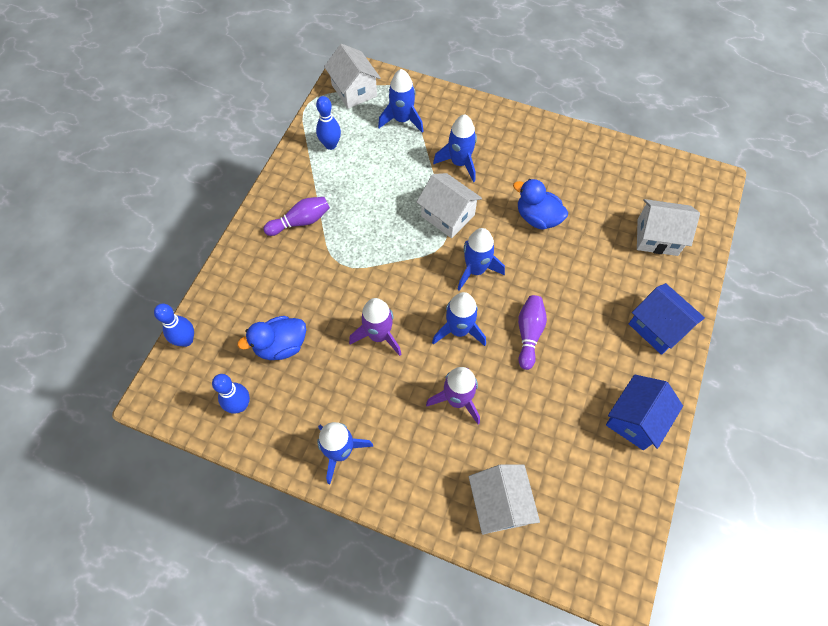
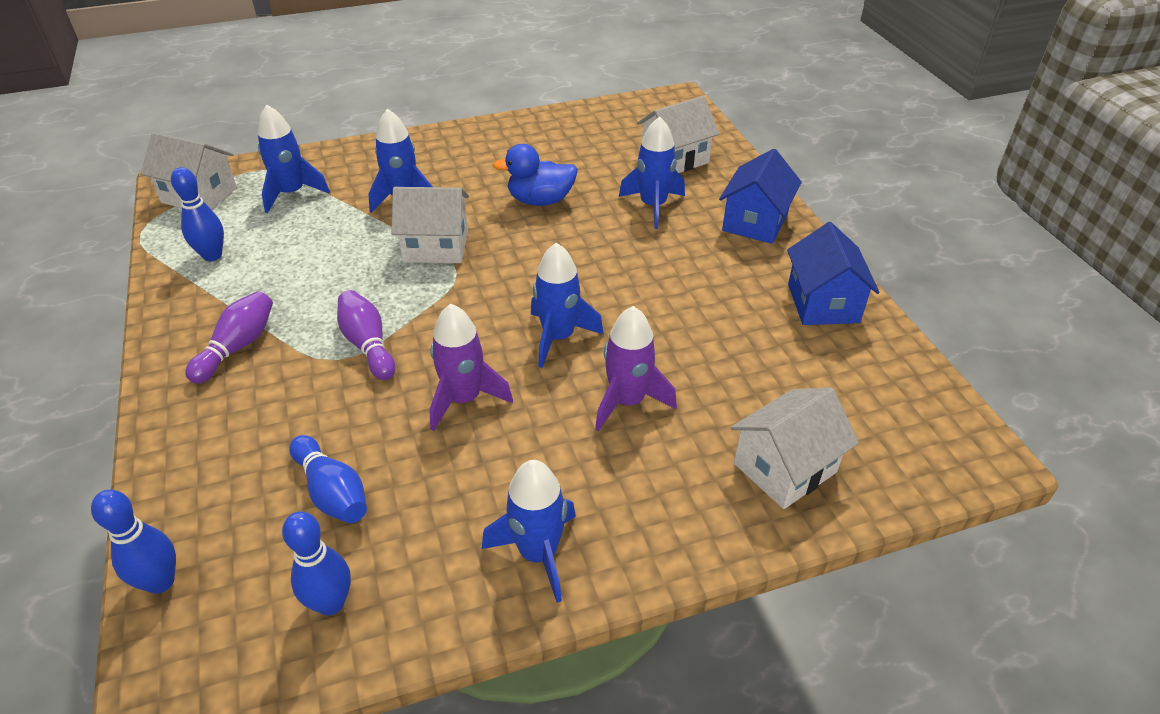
camera: 40 degrees left, 20 degrees down
blue duck [237,316,306,360] -> blue bowling pin [289,435,367,523]
blue rocket [457,228,505,291] -> blue rocket moved to [619,117,685,229]
white house [469,464,540,535] -> white house turned 75 degrees counterclockwise [731,387,859,509]
purple bowling pin [518,295,547,370] -> purple bowling pin moved to [337,290,396,380]
blue house [629,283,705,355] -> blue house turned 75 degrees counterclockwise [719,149,802,244]

